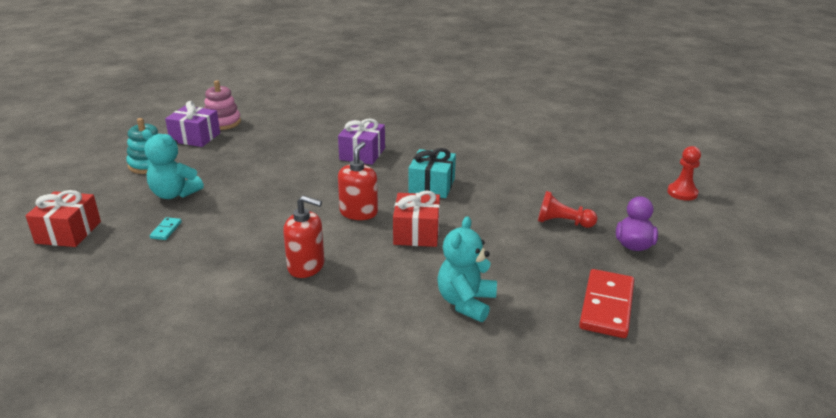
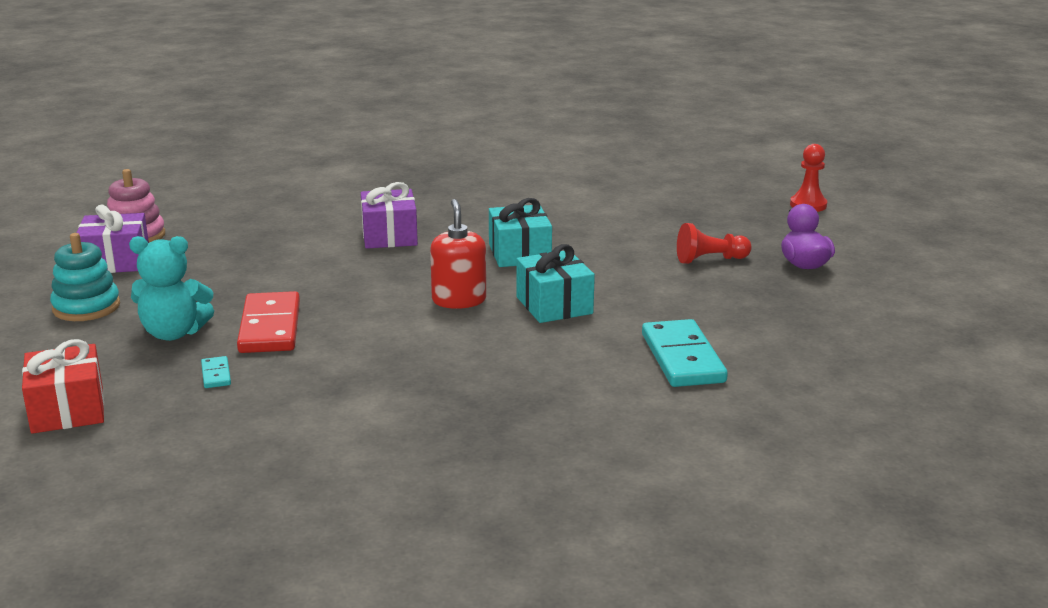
camera: 25 degrees left, 5 degrees down
red soap dispenser [283,195,324,278] -> none
red gift [393,191,440,247] -> turquoise gift [516,244,595,323]
turquoise teddy bear [437,216,497,322] -> turquoise domino [642,319,728,387]
red domino [579,269,634,338] -> red domino moved to [237,291,300,353]

